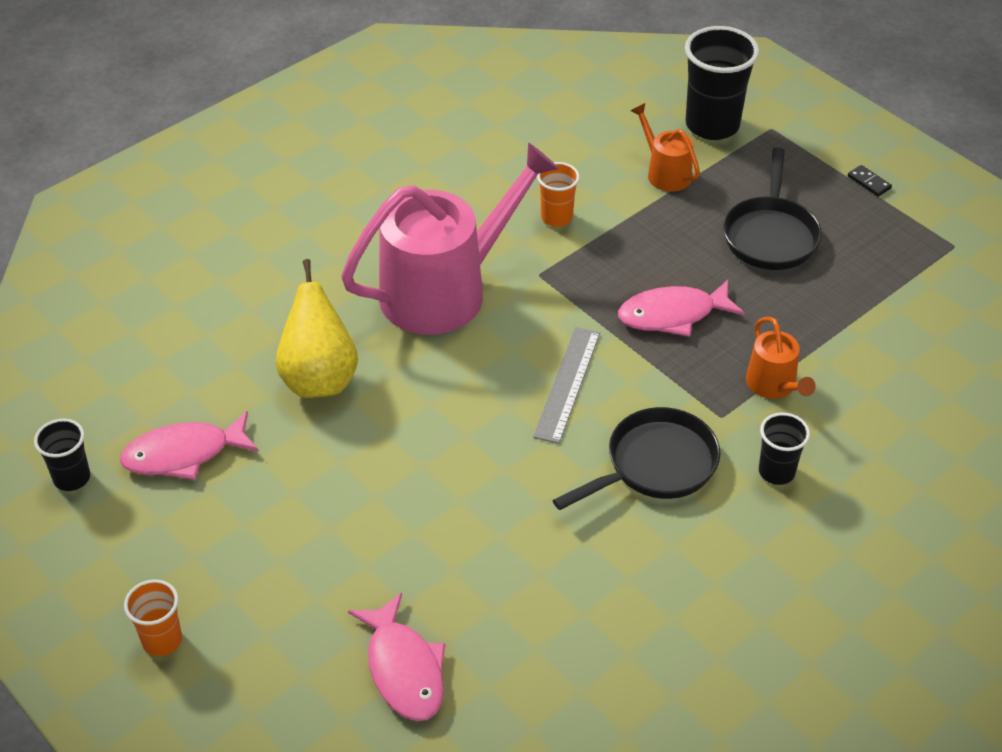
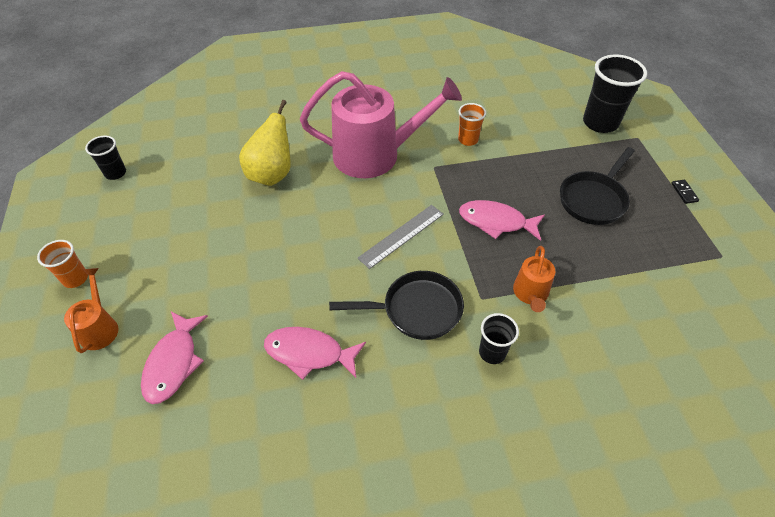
camera: 30 degrees right, 5 degrees up
pink fish [120,411,259,480] -> pink fish moved to [264,327,366,380]
orange watering can [631,103,700,192] -> orange watering can moved to [64,268,118,353]

